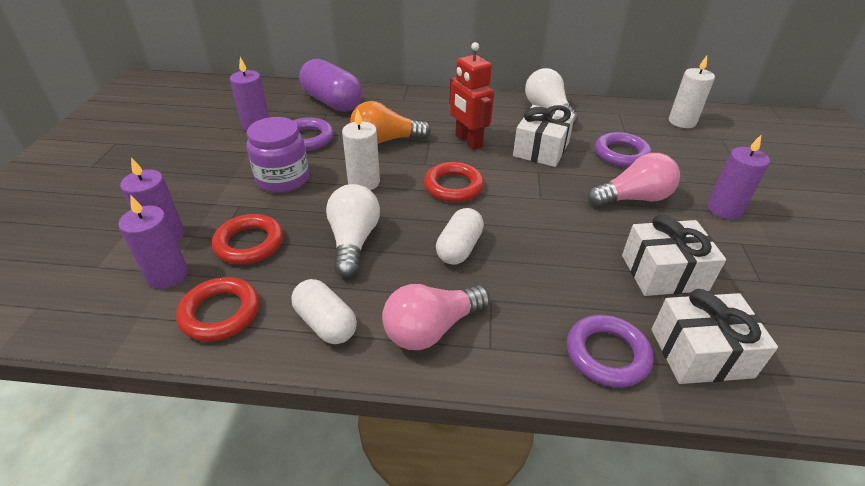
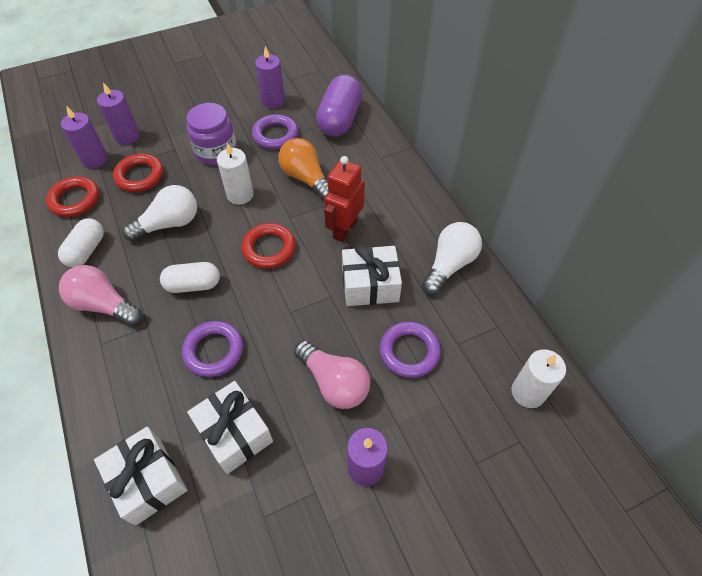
camera: 60 degrees right, 15 degrees up
purple ring [567,315,654,388] -> purple ring moved to [182,321,243,377]

